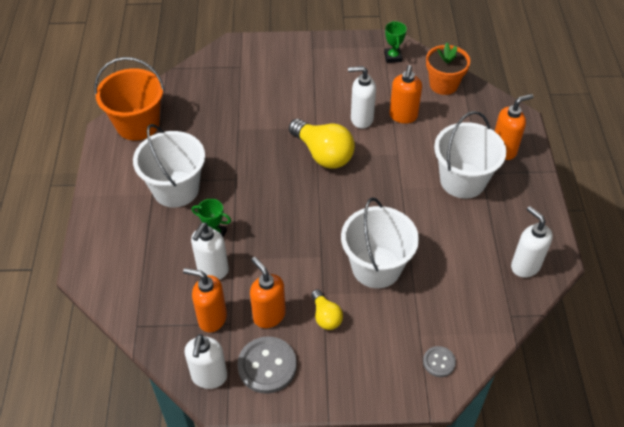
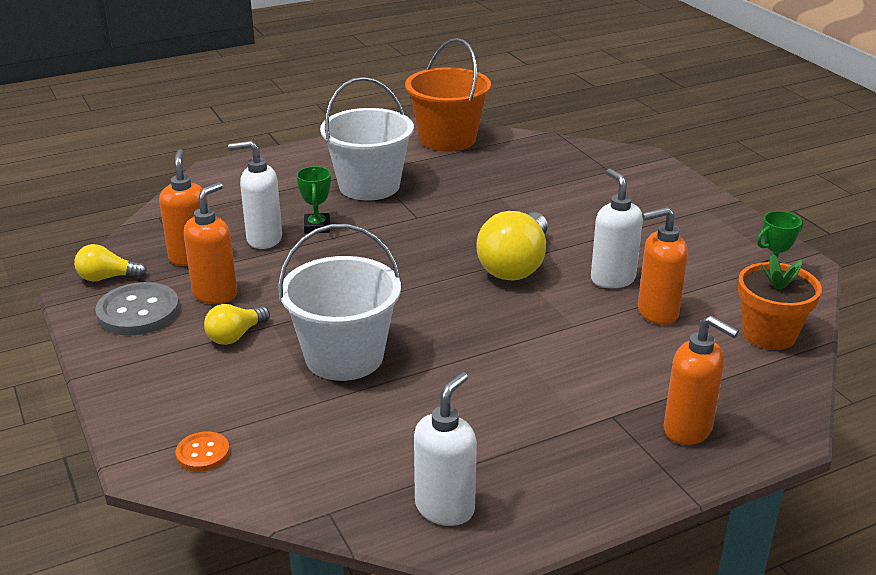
camera: 65 degrees right, 20 degrees down
white soap dispenser [184,334,227,389] -> yellow light bulb [74,244,147,281]
grey button [423,346,456,377] -> orange button [176,431,230,472]
white bucket [434,111,506,199] -> none

